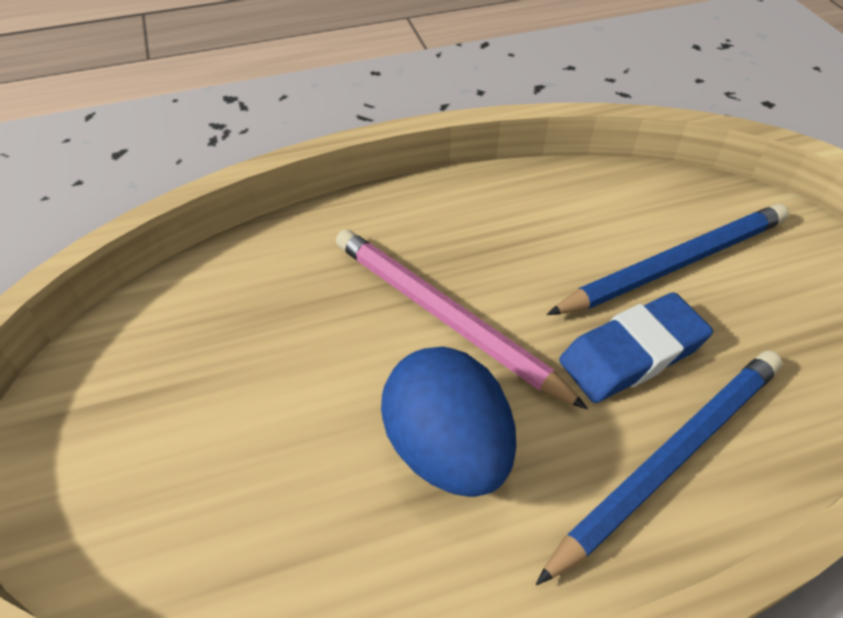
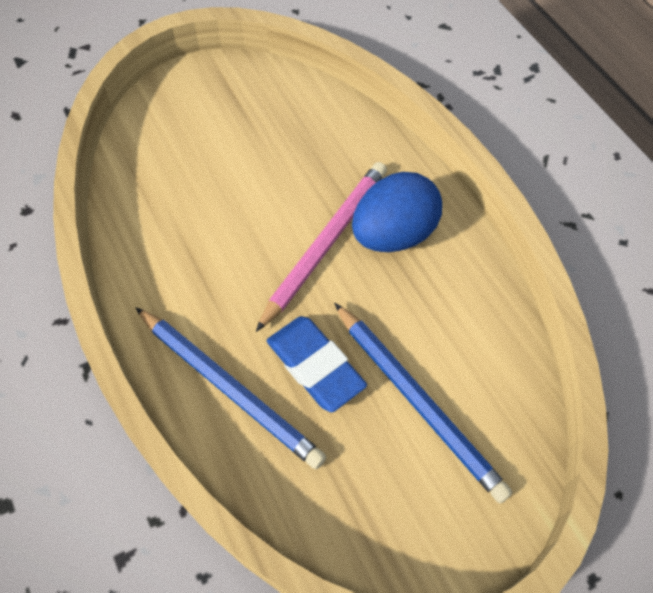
camera: 80 degrees right, 10 degrees up
blue egg [381,347,516,497] -> blue egg moved to [352,172,442,252]

